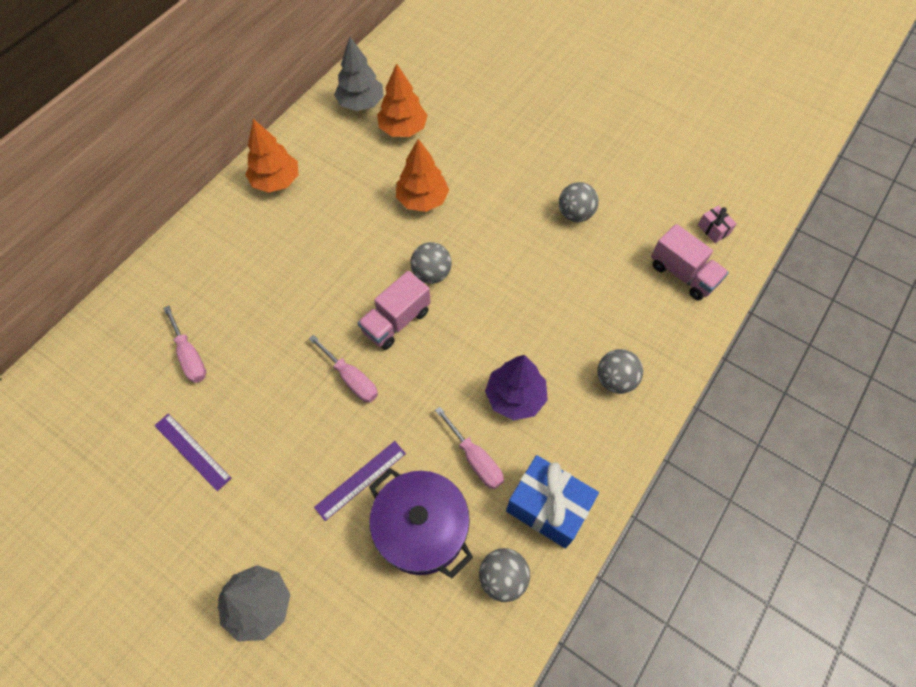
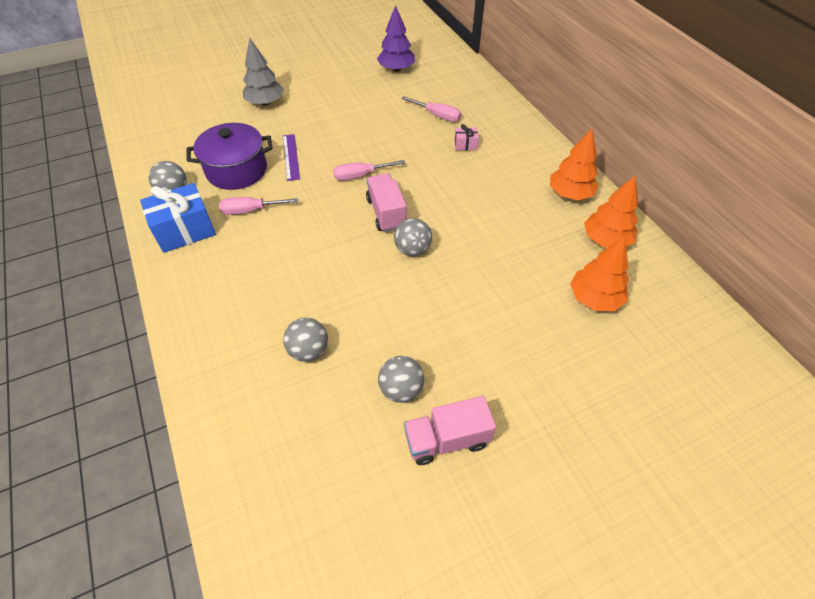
camera: 120 degrees right, 10 degrees down
purple ruler [154,413,231,491] -> none
pink screwdriver [163,306,206,383] -> pink screwdriver turned 150 degrees counterclockwise [401,96,461,122]
grey tree [334,37,384,111] -> none
orange tree [396,139,449,212] -> orange tree moved to [584,176,638,248]
purple tree [485,355,548,420] -> purple tree moved to [377,5,415,72]
grey ball [597,349,643,394] -> grey ball moved to [283,318,328,362]
pink truck [651,224,729,300] -> pink truck moved to [404,396,496,465]
pink gift [698,205,737,243] -> pink gift moved to [454,124,479,151]

